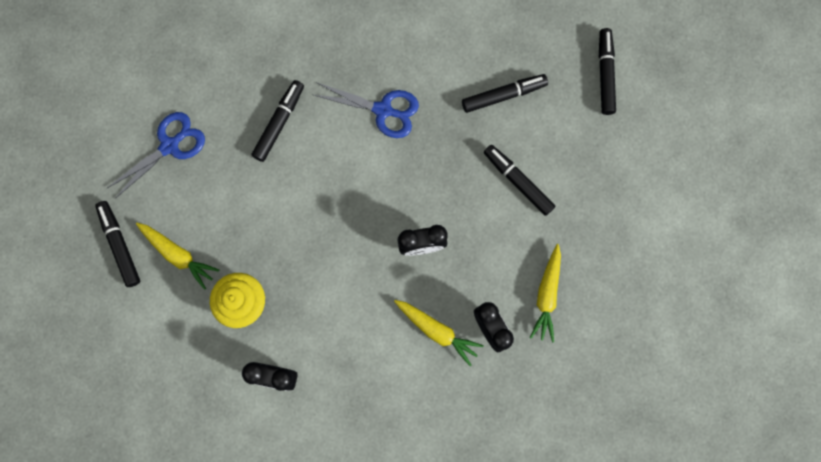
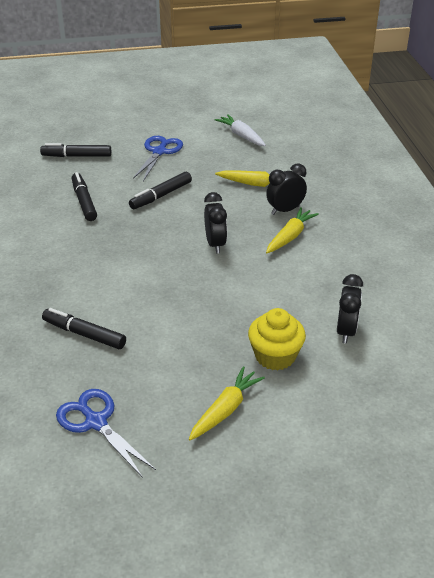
camera: 90 degrees left, 40 degrees down
black marker [95,201,140,287] -> none
blue scissors [314,82,419,138] -> blue scissors moved to [133,136,183,181]
none -> white carrot [214,114,266,146]

